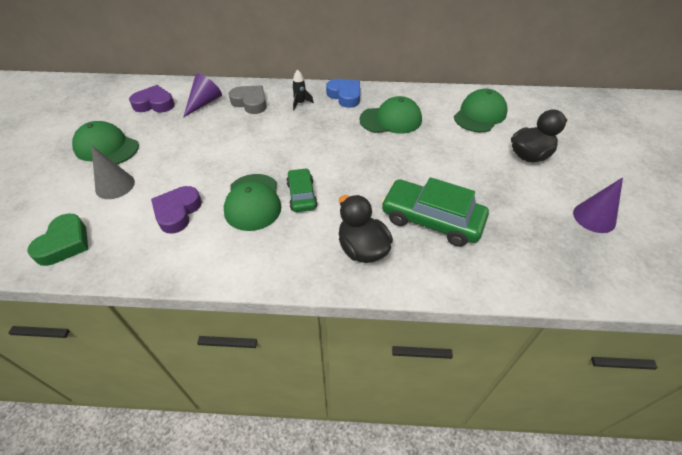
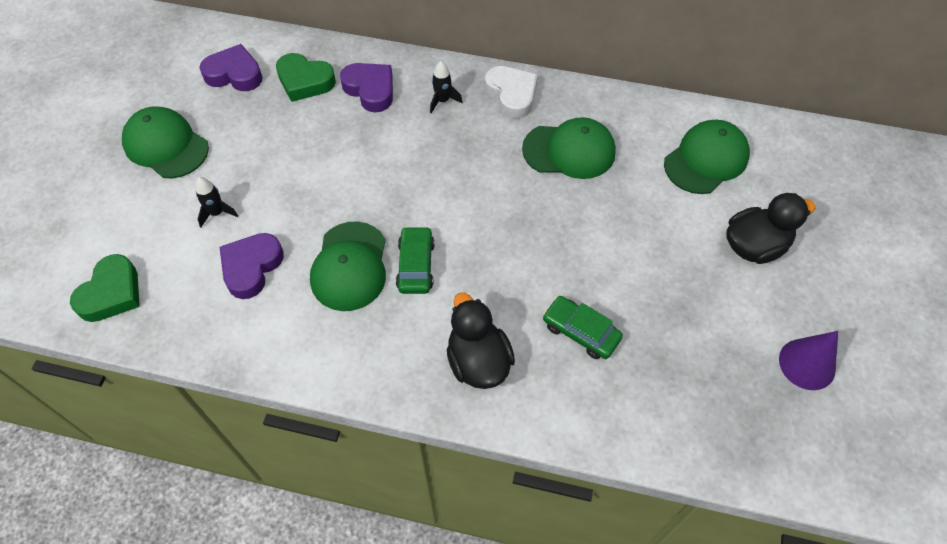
camera: 10 degrees right, 10 degrees up
grey cone [91,145,135,199] -> none
purple cone [183,74,222,117] -> green heart [276,53,336,102]
grey heart [229,85,267,114] -> purple heart [340,63,393,112]
blue heart [326,79,360,108] -> white heart [485,66,538,119]
green car [381,177,489,247] -> green car [543,296,623,359], size x0.58
none -> black rocket [195,177,238,227]

